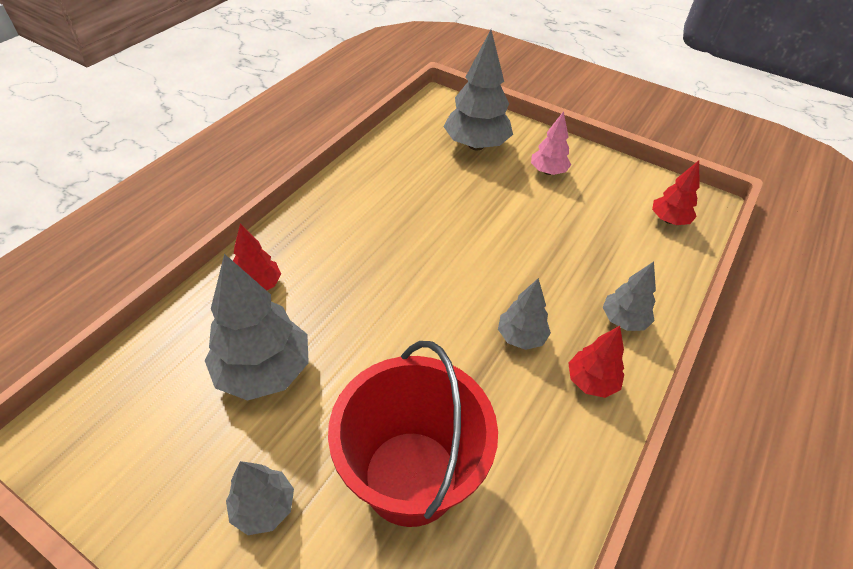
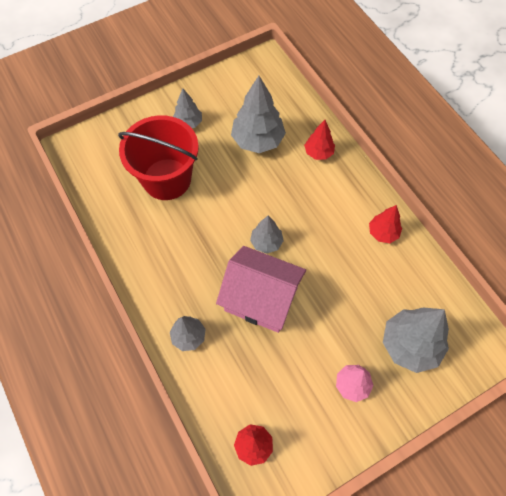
camera: 120 degrees right, 15 degrees up
grey tree [498,278,551,350] -> grey tree moved to [250,216,284,254]
red tree [568,326,624,398] -> red tree moved to [369,205,402,243]
none -> pink house [216,246,306,333]

